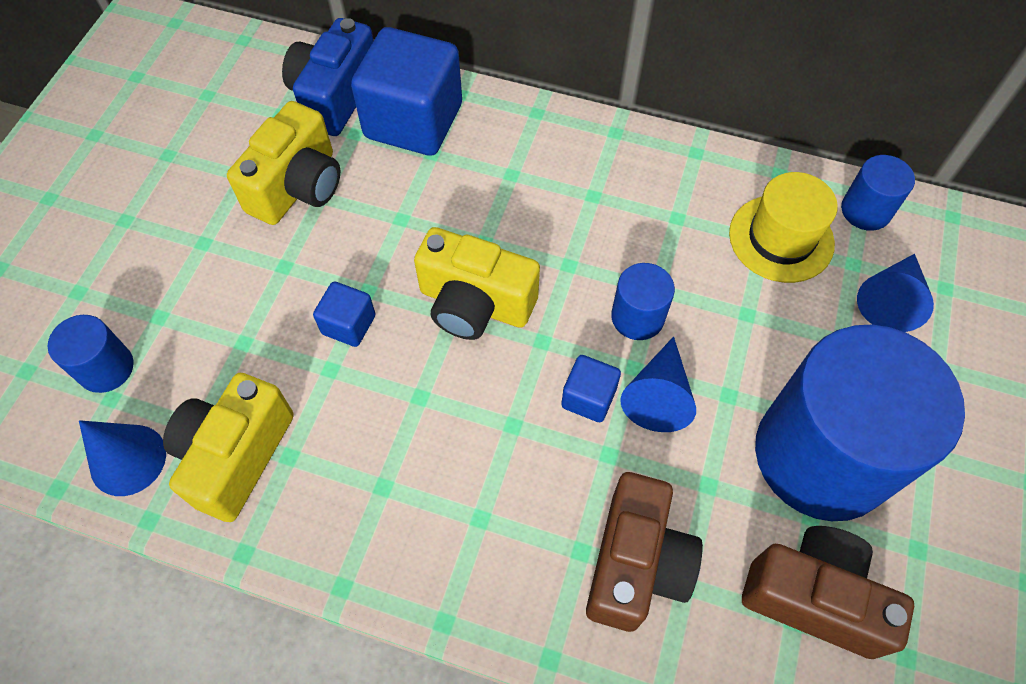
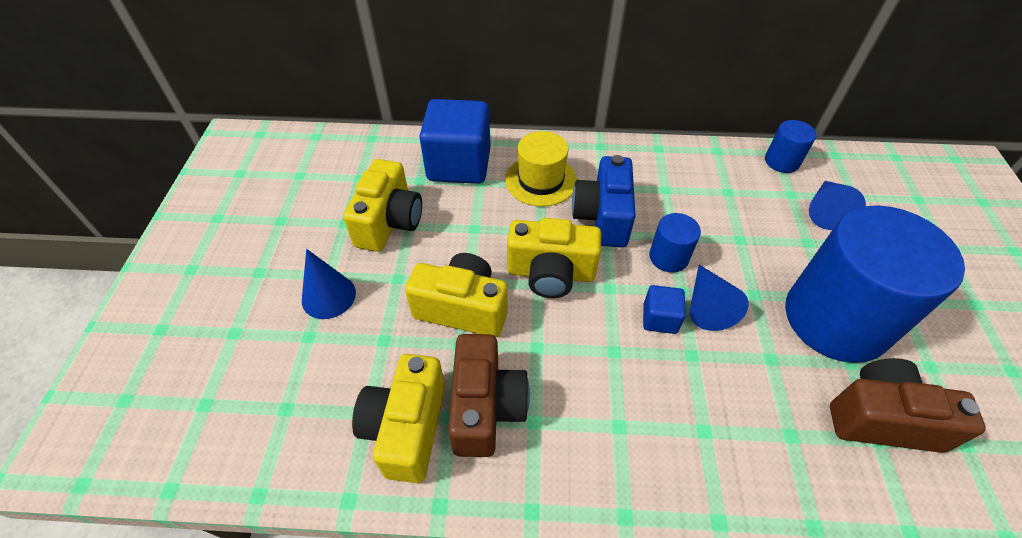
camera: 15 degrees left, 10 degrees down
blue cylinder [47,315,134,393] -> none
blue cone [79,420,166,496] -> blue cone moved to [302,249,356,319]
blue camera [282,18,374,136] -> blue camera moved to [572,155,636,247]
blue cube [313,282,375,347] -> yellow camera [405,253,508,337]
brown camera [586,472,703,632] -> brown camera moved to [448,334,530,457]
yellow hat [729,172,838,283] -> yellow hat moved to [505,131,577,207]

